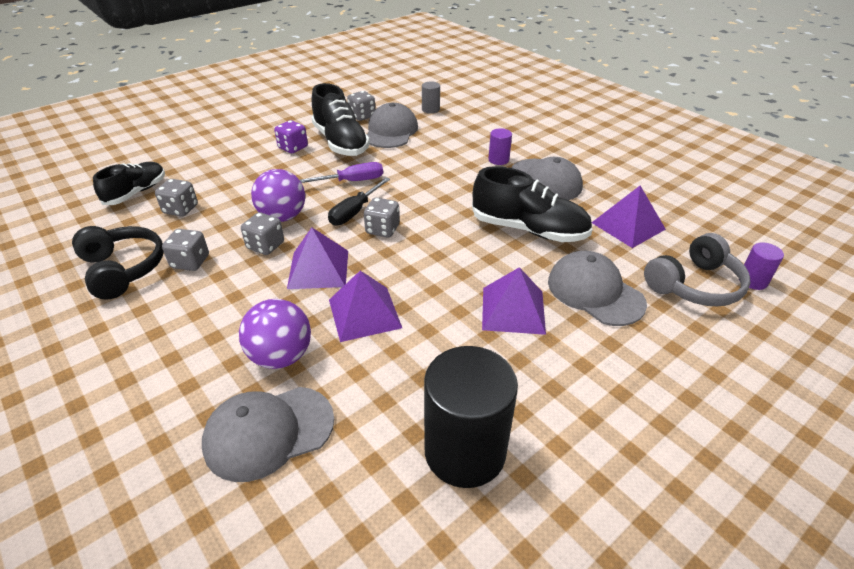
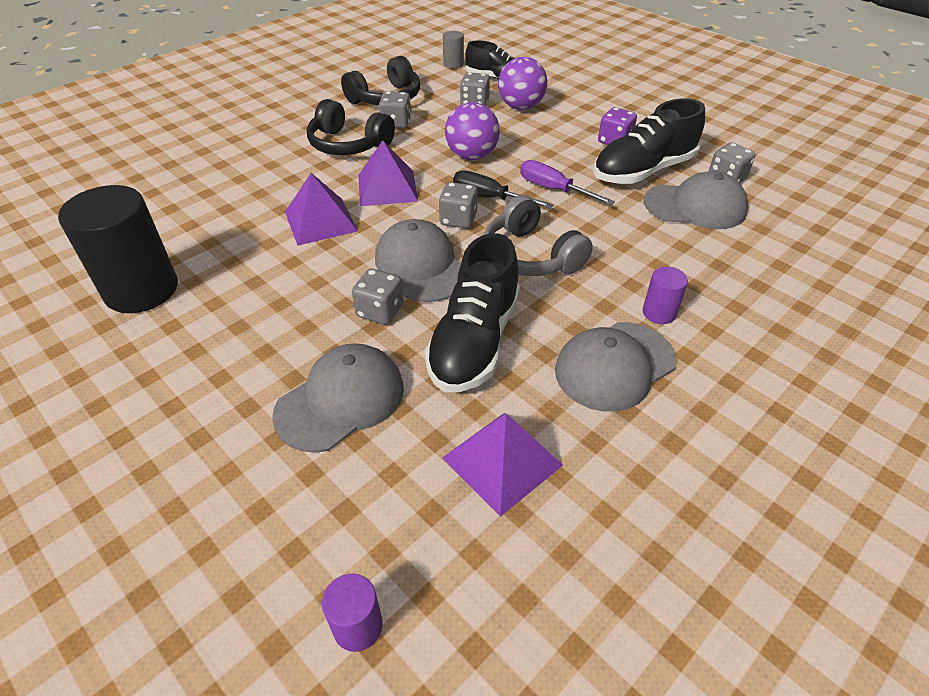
camera: 85 degrees right, 5 degrees up
grey cap [202,387,334,482] -> grey cap moved to [375,219,460,302]
purple ball [239,299,311,369] -> purple ball moved to [498,57,547,110]
grey dice [241,212,284,255] -> grey dice moved to [352,269,404,325]
purple screwdriver [300,162,383,183] -> purple screwdriver turned 150 degrees clockwise [520,160,615,205]
grey cylinder [422,81,440,114] -> grey cylinder moved to [443,31,464,68]
purple pyramid [482,267,546,335] -> none
grey headphones [644,233,750,307] -> grey headphones moved to [484,195,593,276]
none -> black headphones [307,99,395,155]

